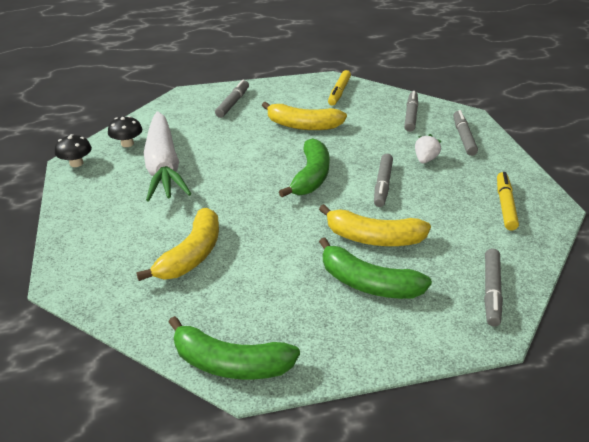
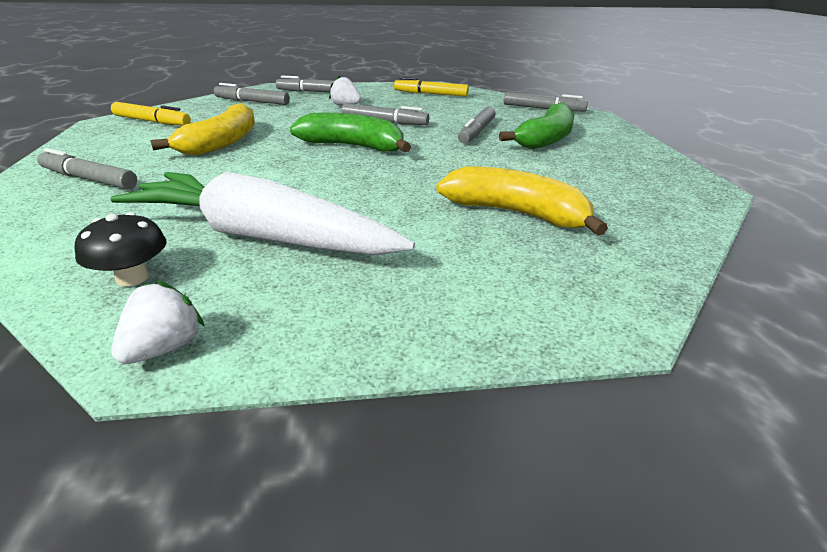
camera: 85 degrees left, 5 degrees down
black mushroom [55,134,92,167] -> white strawberry [111,280,205,364]
white carrot [144,111,191,201] -> white carrot turned 150 degrees counterclockwise [110,172,415,255]
green banana [169,316,300,380] -> none
yellow banana [319,204,431,246] -> grey marker [458,106,496,144]

